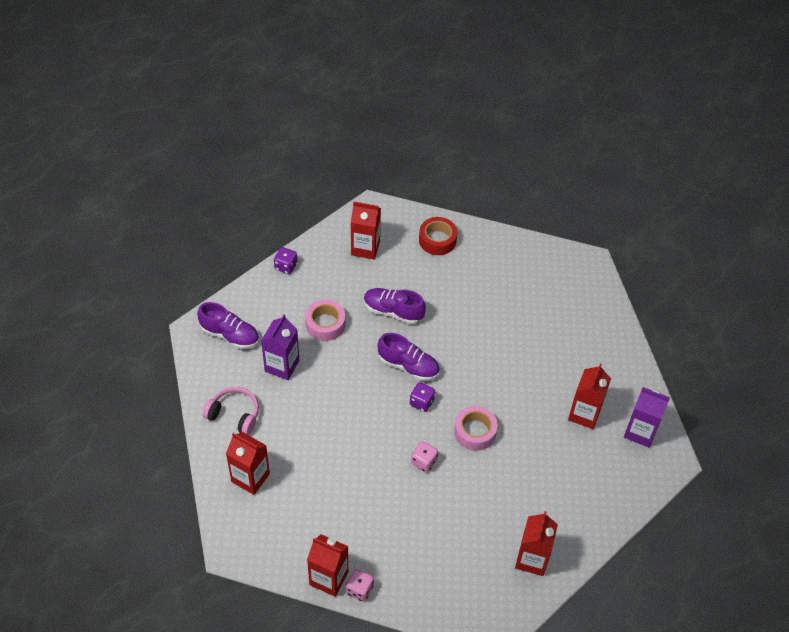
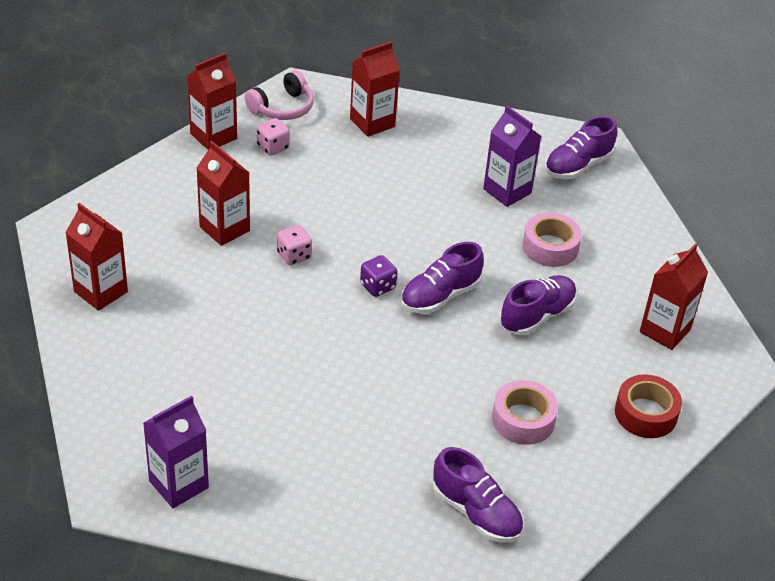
camera: 115 degrees right, 10 degrees down
pink headphones [203,387,259,435] -> pink headphones moved to [245,70,314,120]
purple dice [274,247,298,274] -> none
pink dice [346,569,374,602] -> pink dice moved to [257,118,290,156]
pink tape [454,406,498,451] -> pink tape moved to [492,380,558,445]
red carton [568,364,611,429] -> red carton moved to [197,141,250,246]
none -> purple shoe [433,447,523,543]

